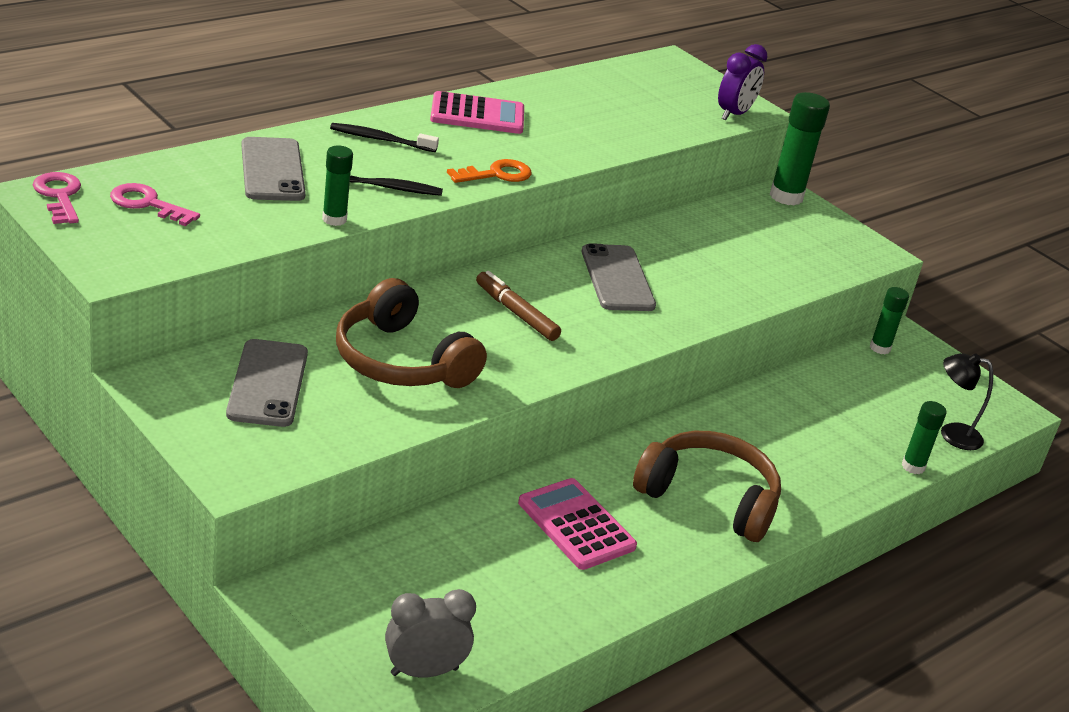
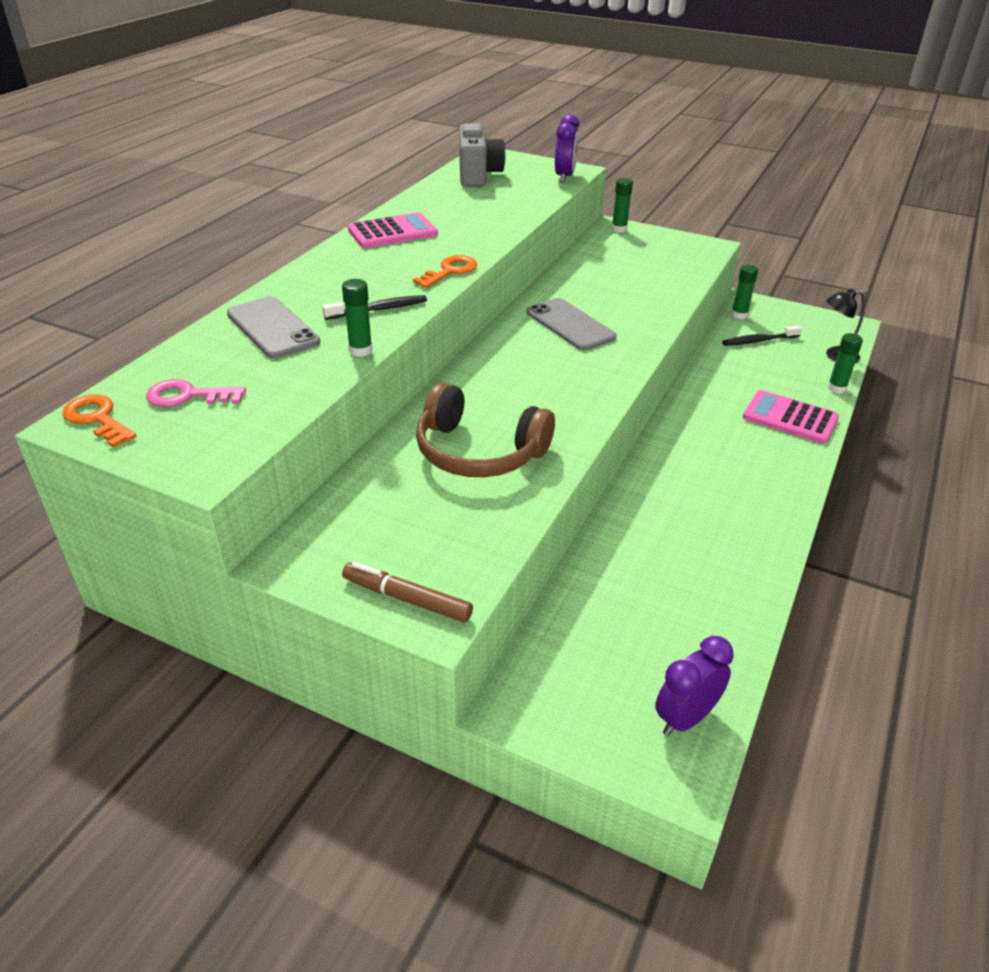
camera: 20 degrees left, 5 degrees up
pink key [33,172,81,224] -> orange key [62,395,137,447]
grey phone [226,339,308,427] -> none
black toothbrush [330,123,439,152] -> black toothbrush moved to [722,325,802,346]
grey clock [385,589,476,678] -> purple clock [655,636,734,736]
brown marker [476,271,561,341] -> brown marker moved to [342,562,473,622]
pink calculator [518,478,637,570] -> pink calculator moved to [743,390,839,444]
brown headphones [633,431,781,542] -> none
green glue stick [770,92,830,206] -> green glue stick [612,178,633,232], size x0.59
none -> grey camera [459,123,506,187]

